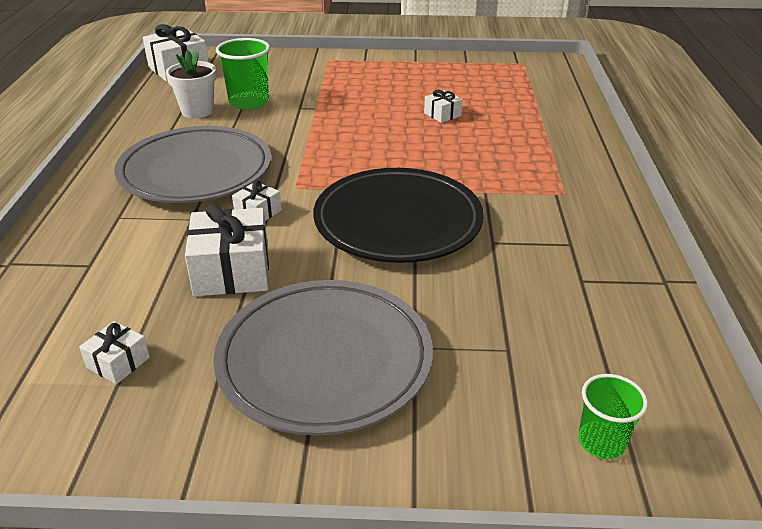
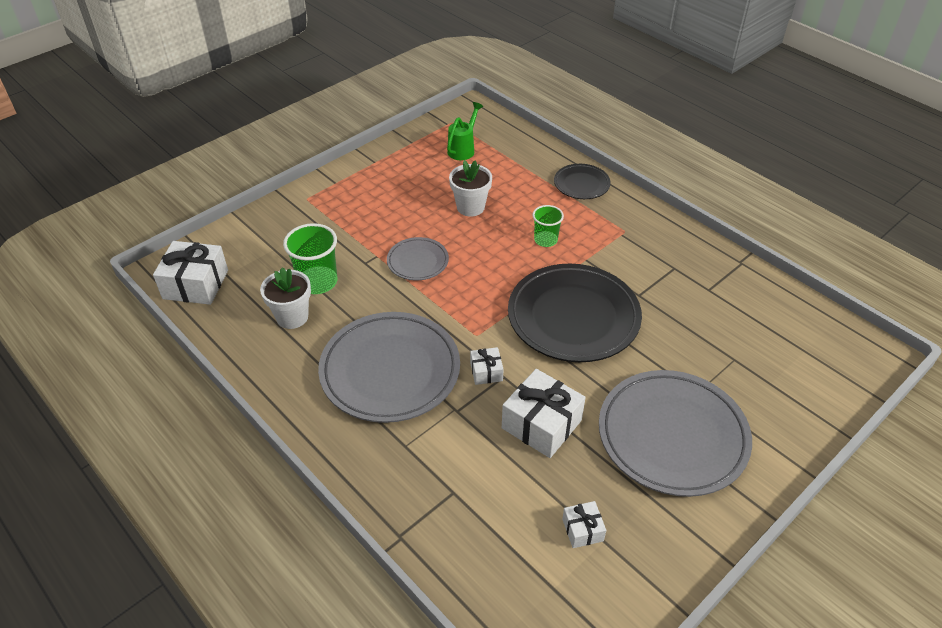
camera: 45 degrees left, 10 degrees up
white gift [424,90,463,123] -> white flower pot [449,160,492,217]
green cup [578,374,648,459] -> green cup moved to [532,205,564,247]
none -> grey plate [387,237,449,280]
none -> green watering can [447,102,483,160]
none -> black plate [554,164,611,199]

